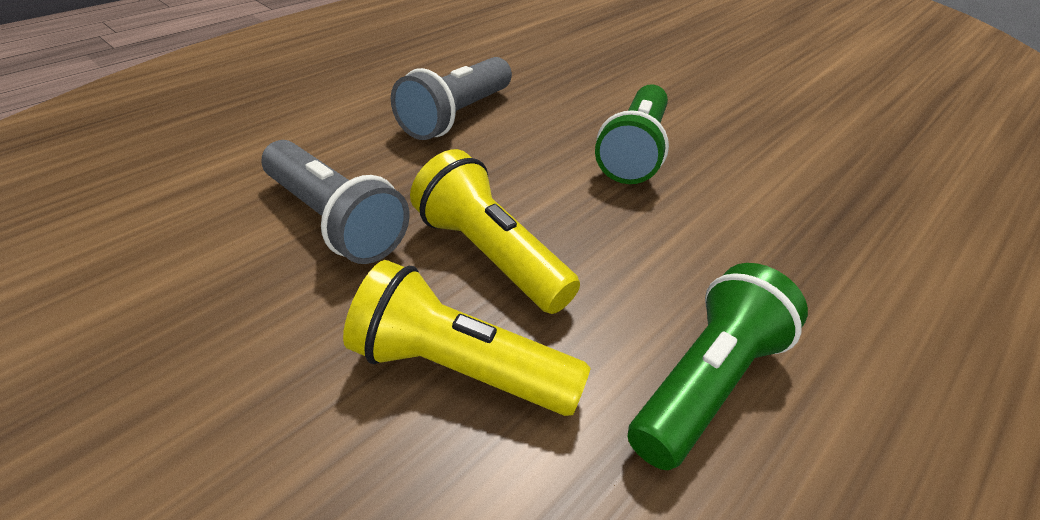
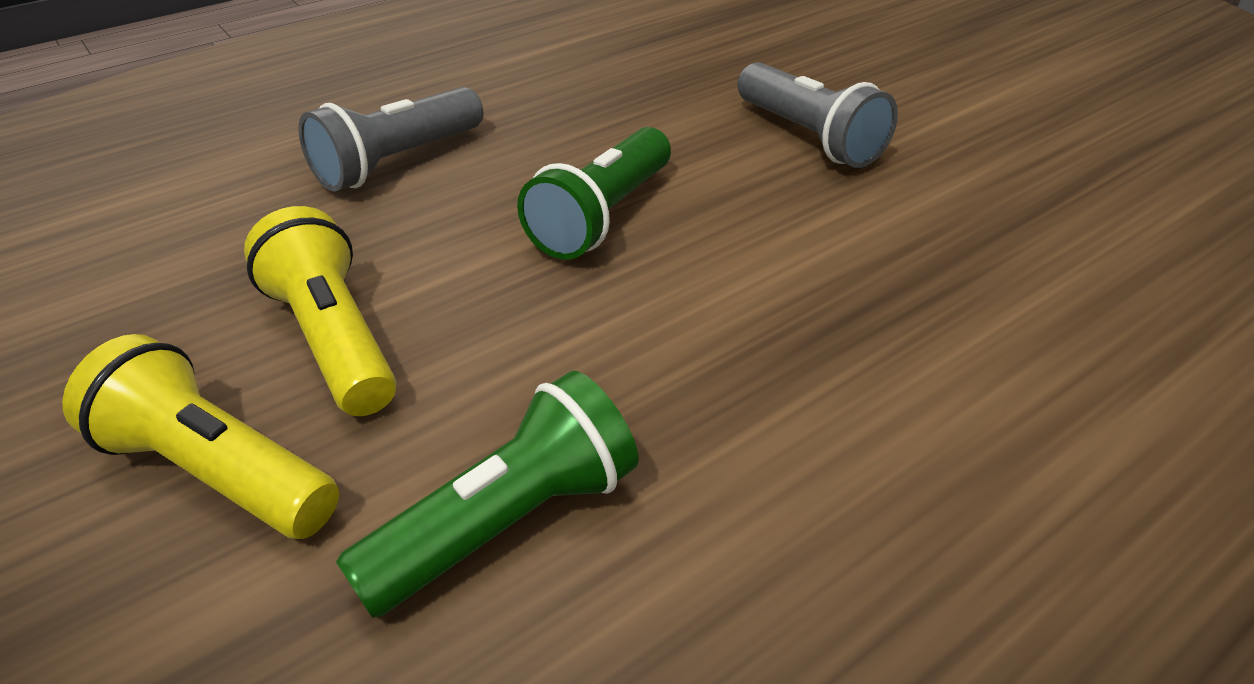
camera: 15 degrees right, 0 degrees up
grey flashlight [261,140,410,264] -> grey flashlight moved to [738,62,898,168]

